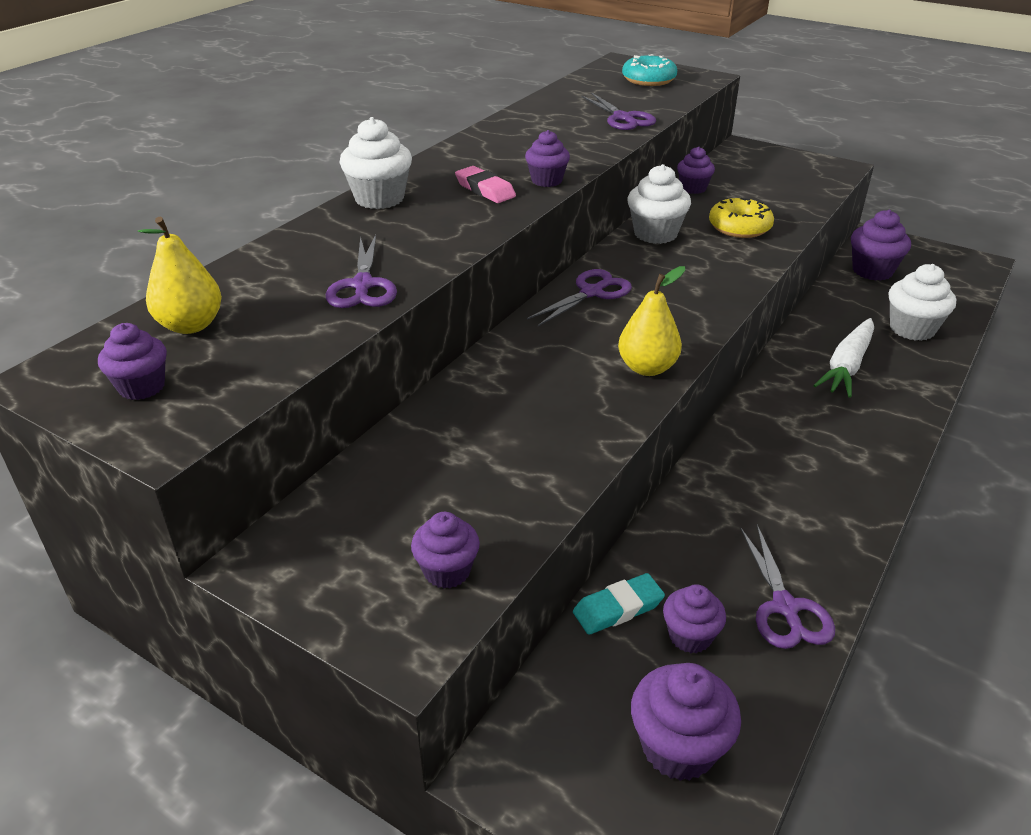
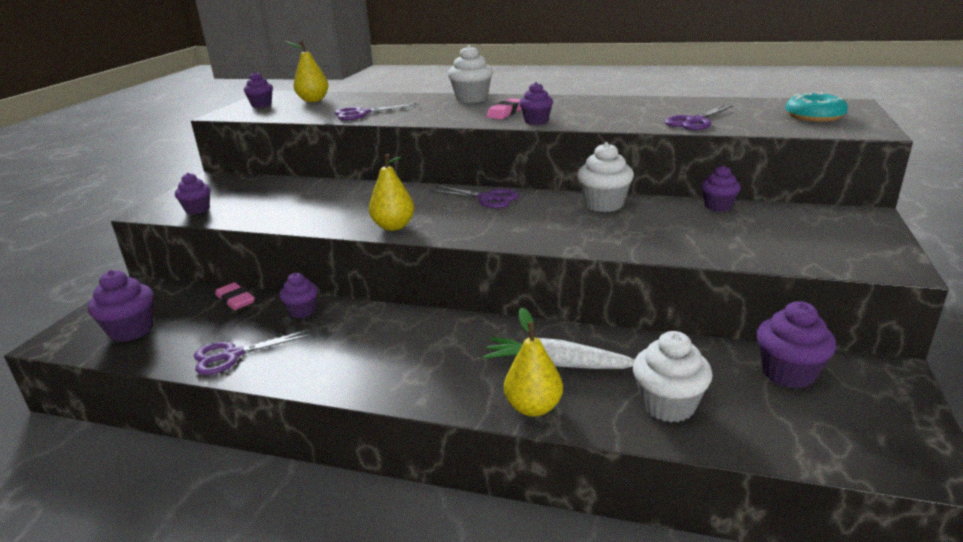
camera: 75 degrees right, 10 degrees down
turquoise eraser [573,573,665,635] -> pink eraser [215,282,255,310]
purple cupcake [663,584,726,653] -> purple cupcake moved to [279,273,318,318]
yellow donut [709,198,774,238] -> none
none -> yellow pear [504,308,563,417]

